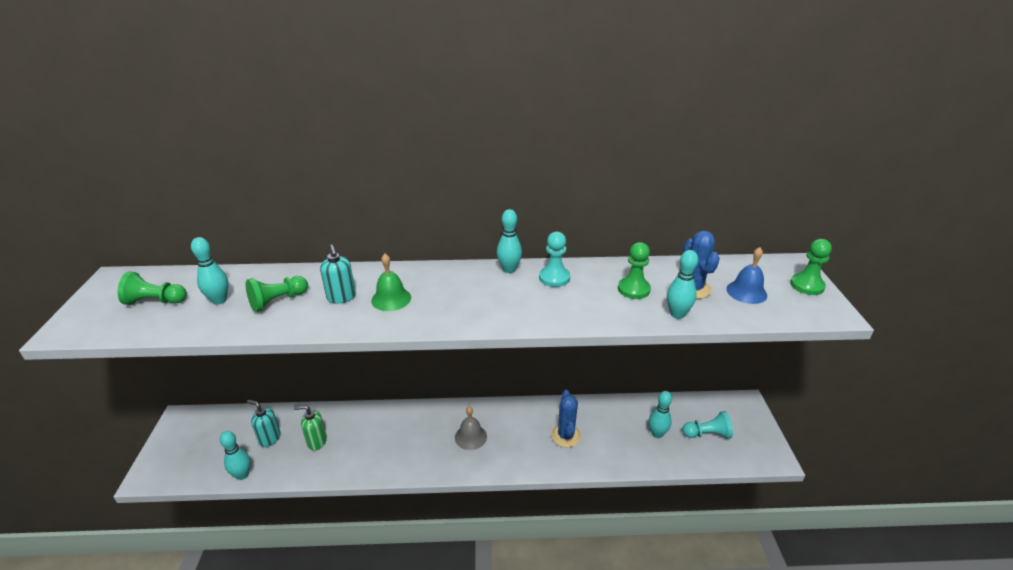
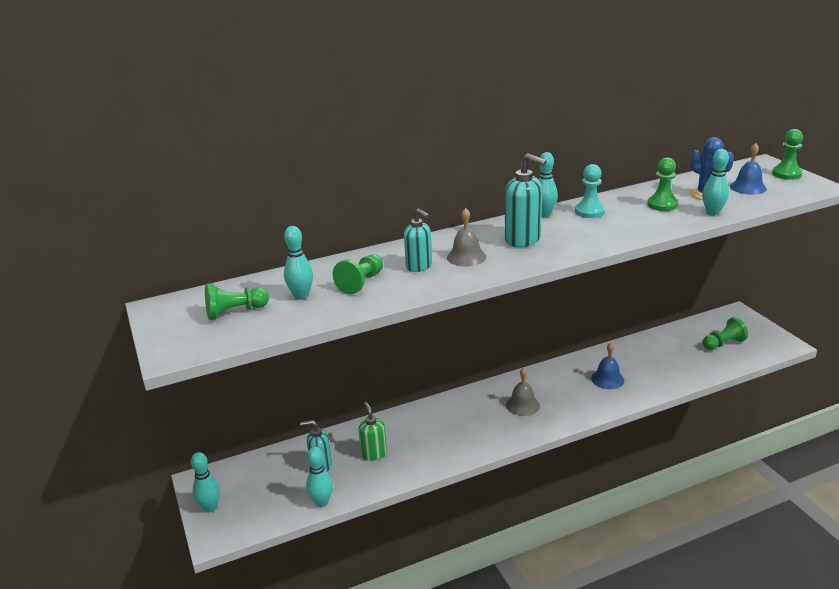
camera: 20 degrees left, 5 degrees down
green soap dispenser [294,405,327,451] -> green soap dispenser turned 90 degrees clockwise [358,402,387,461]
green bell [371,254,411,311] -> grey bell [447,208,486,266]
blue cactus [551,390,581,447] -> blue bell [591,343,624,389]
turquoise bowling pin [649,391,672,438] -> turquoise bowling pin moved to [191,452,220,513]
turquoise pawn [682,411,733,439] -> green pawn [703,317,748,350]
none -> turquoise soap dispenser [505,153,547,247]

